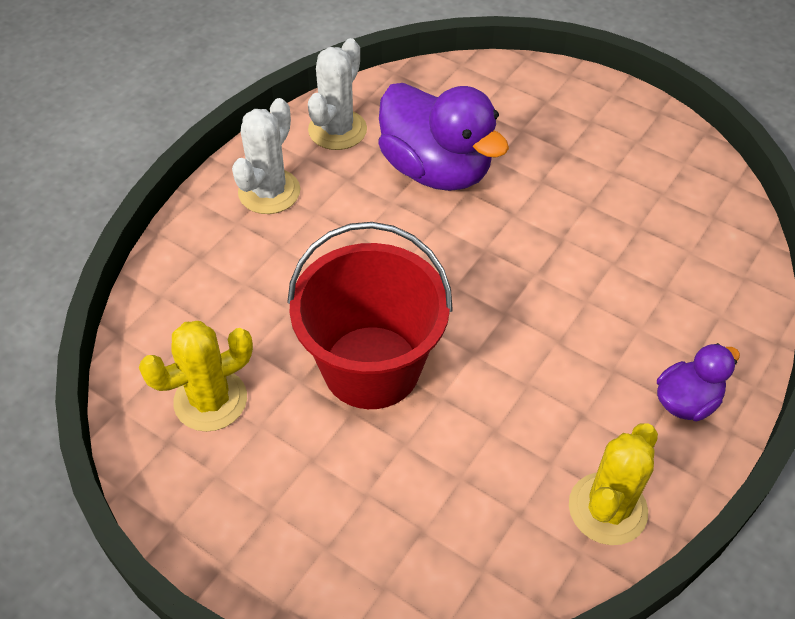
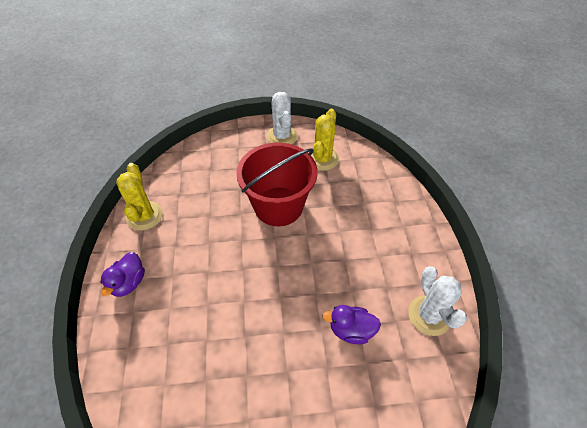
camera: 140 degrees right, 0 degrees up
white cactus [232,98,300,214] -> white cactus moved to [267,92,298,144]
purple duck [378,83,509,191] -> purple duck [322,305,381,344], size x0.52

